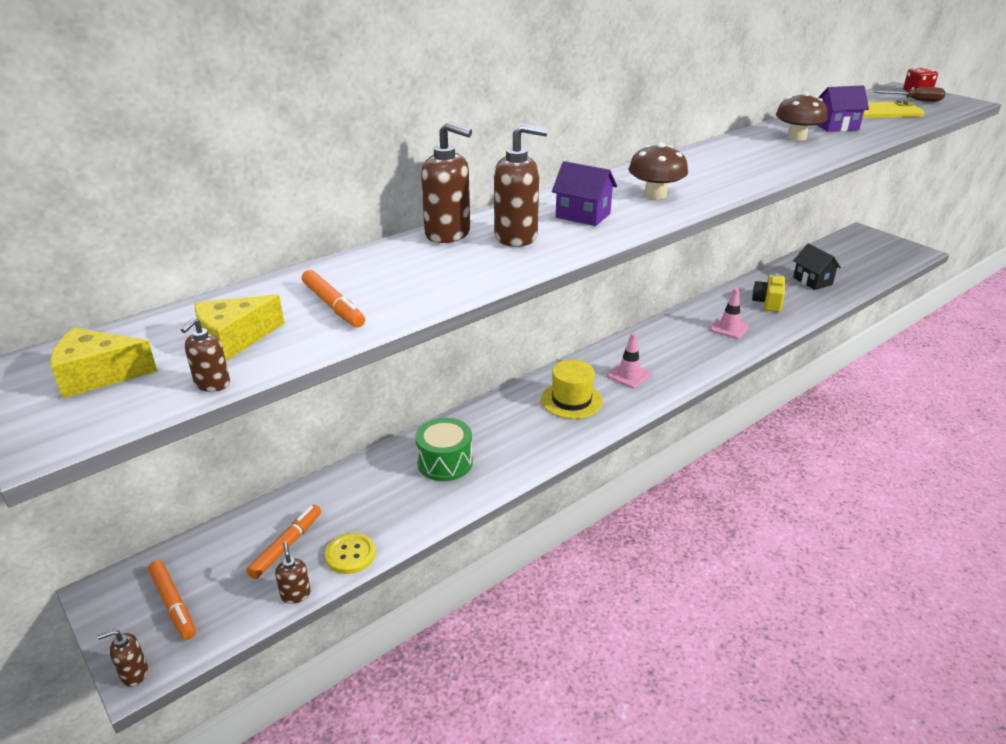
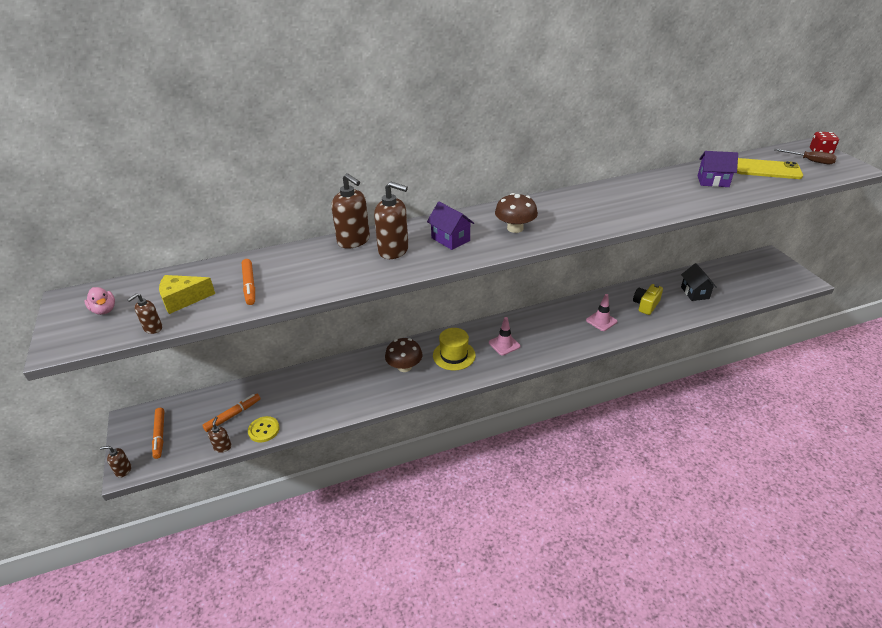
camera: 20 degrees right, 5 degrees up
yellow cheese [50,328,157,398] -> pink duck [84,287,115,315]
green drum [415,418,473,481] -> none
brown mushroom [776,92,827,140] -> brown mushroom moved to [385,338,423,372]

